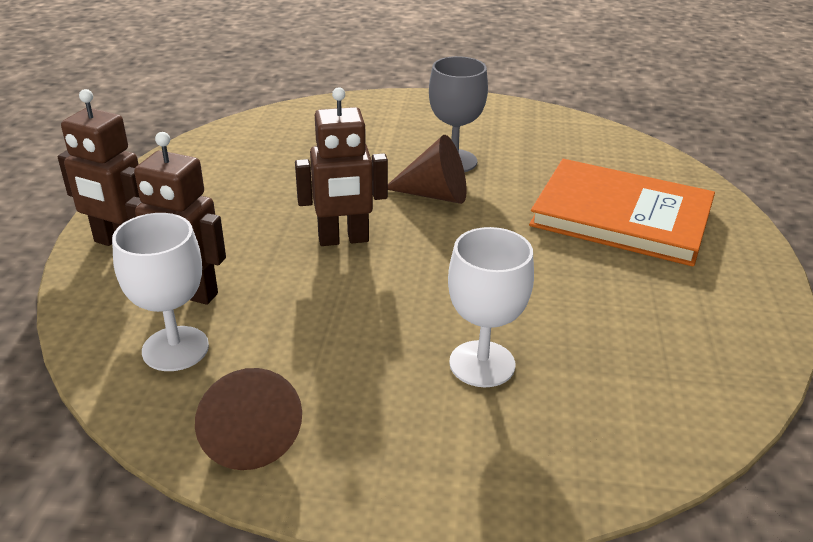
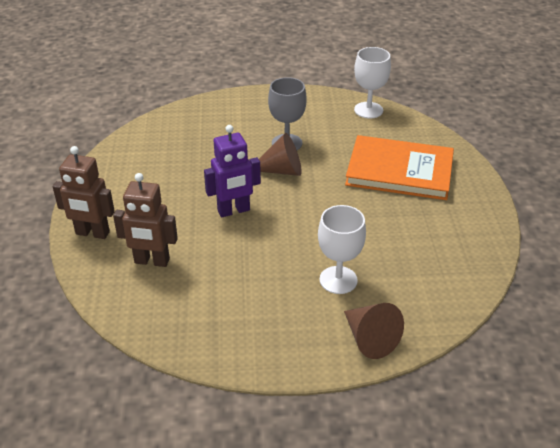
camera: 10 degrees left, 5 degrees up
white goblet [112,213,209,371] -> white goblet moved to [354,47,391,119]
brown cone [195,368,302,470] -> brown cone moved to [344,303,404,359]
brown robot [295,87,388,246] -> purple robot [204,125,261,217]

